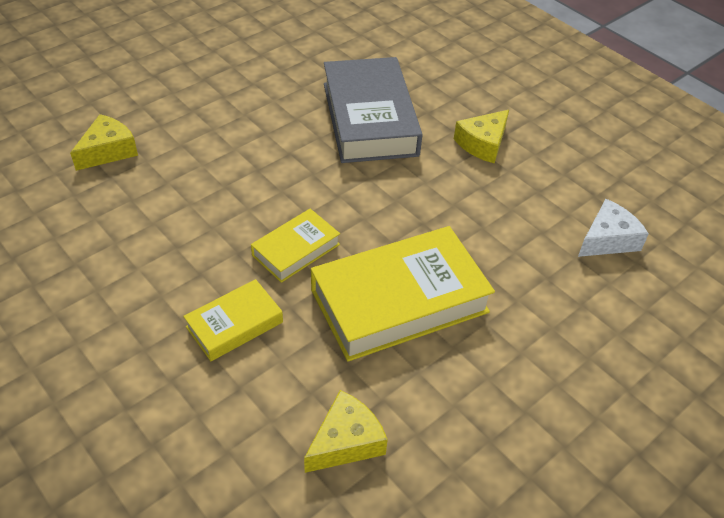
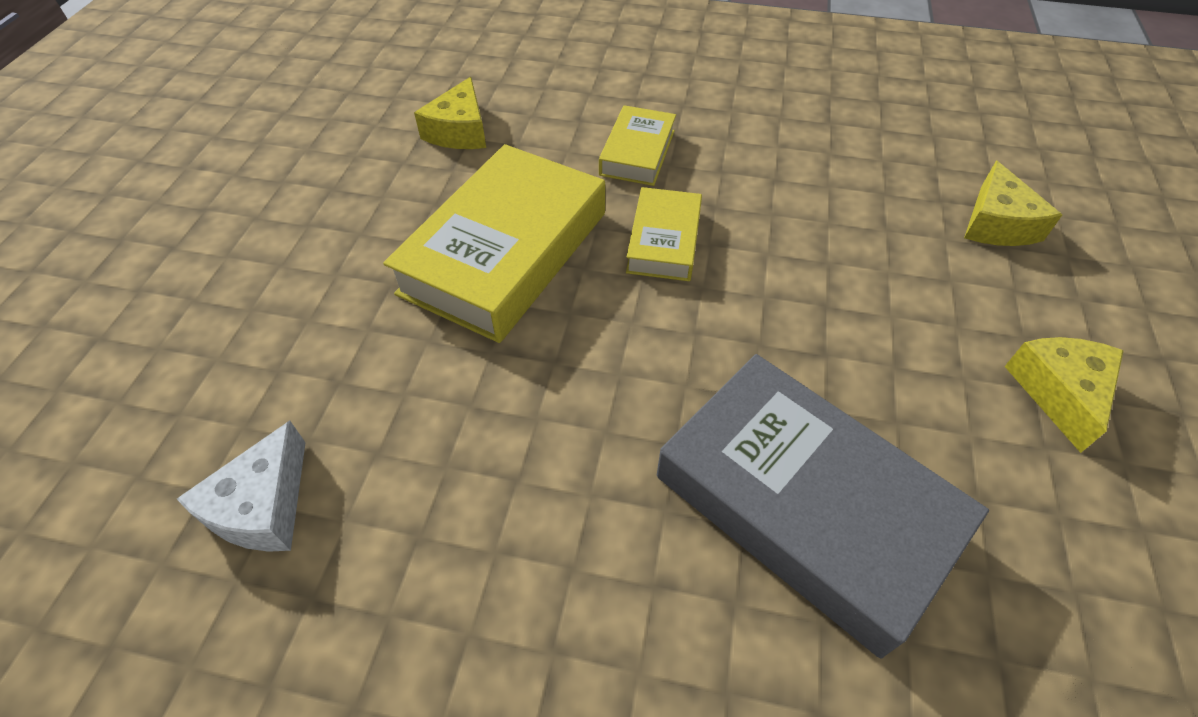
camera: 145 degrees right, 5 degrees up
yellow cheese [454,110,509,164] -> yellow cheese moved to [1004,337,1124,453]

